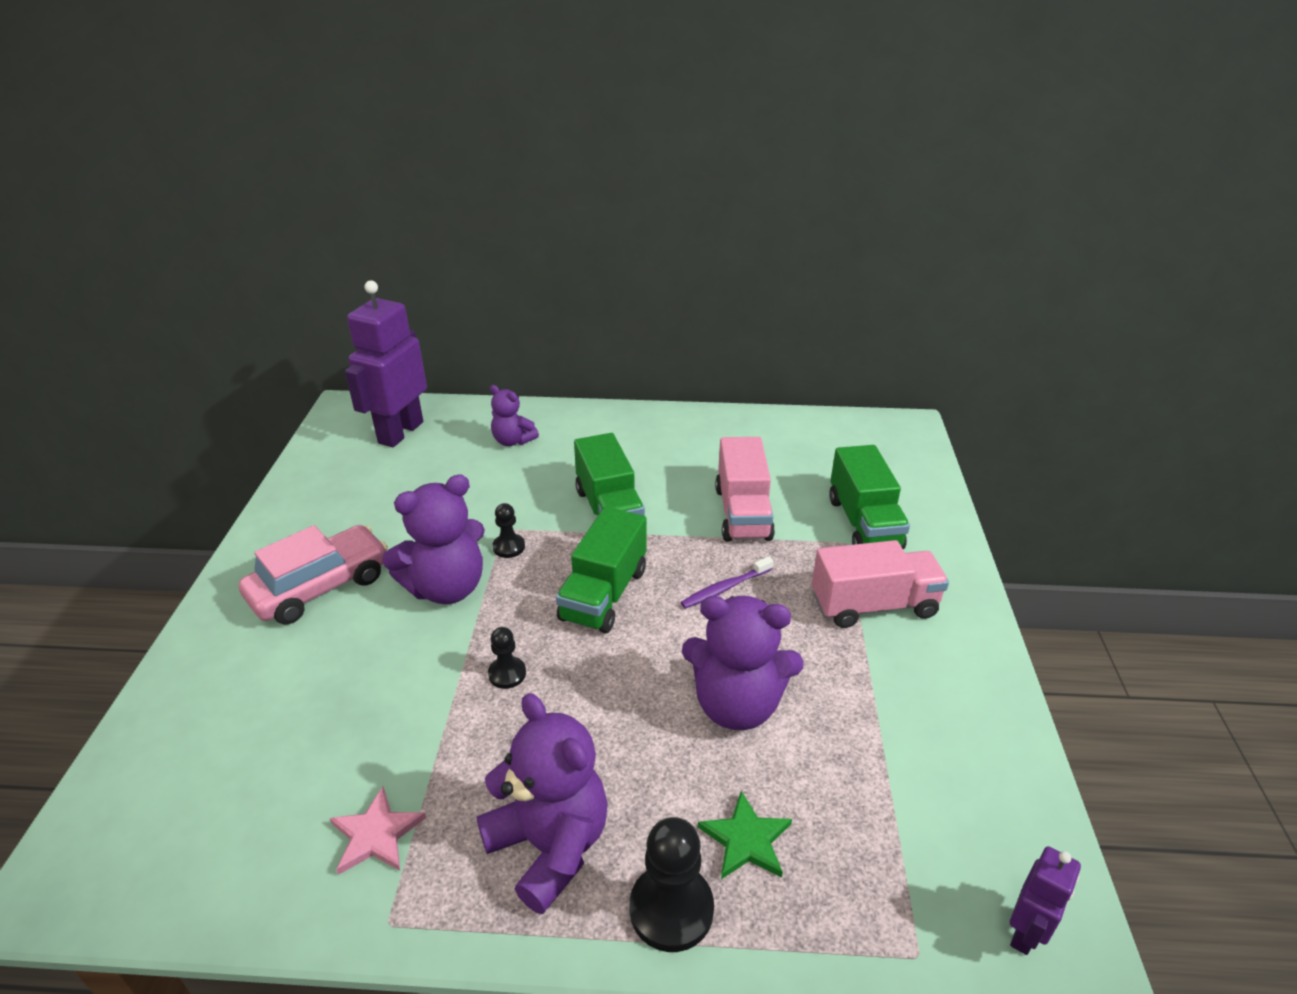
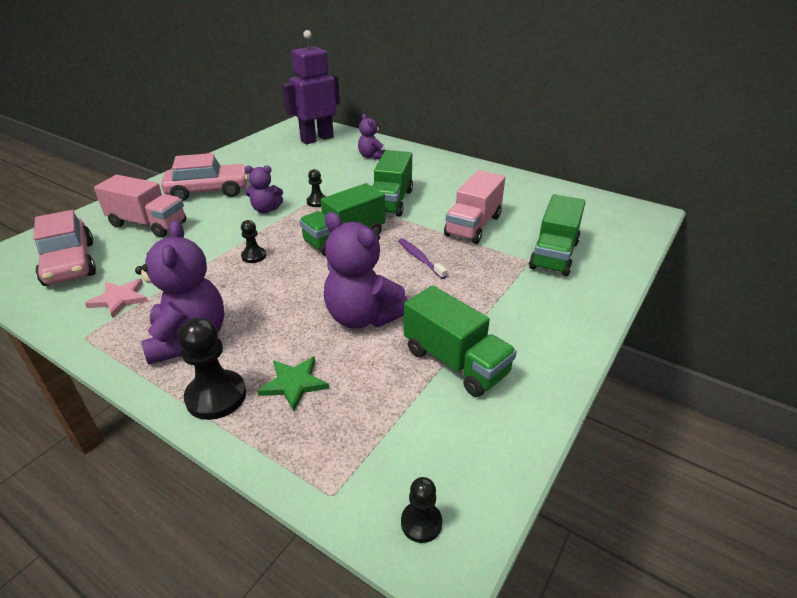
camera: 30 degrees right, 0 degrees up
purple teddy bear [382,474,485,604] -> purple teddy bear [245,165,283,213], size x0.57
purple toothbrush [680,556,773,609] -> purple toothbrush turned 60 degrees clockwise [398,238,447,279]
pink truck [812,540,949,628] -> pink truck moved to [94,175,186,238]
purple robot [1010,846,1081,955] -> black pawn [401,477,442,543]
none -> pink car [33,210,96,286]
none -> green truck [404,286,517,397]

